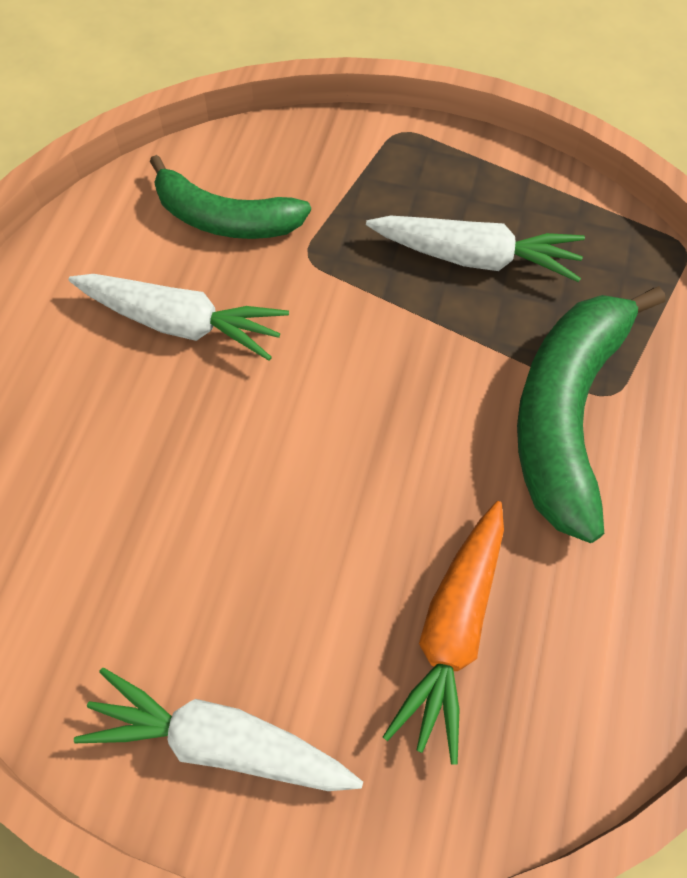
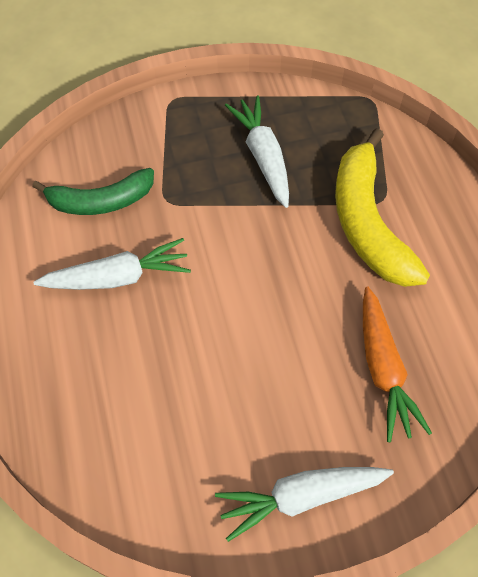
camera: 30 degrees left, 0 degrees up
white carrot [366,216,585,282] -> white carrot turned 90 degrees counterclockwise [225,95,289,208]
green banana [517,286,665,543] -> yellow banana [335,128,430,287]

